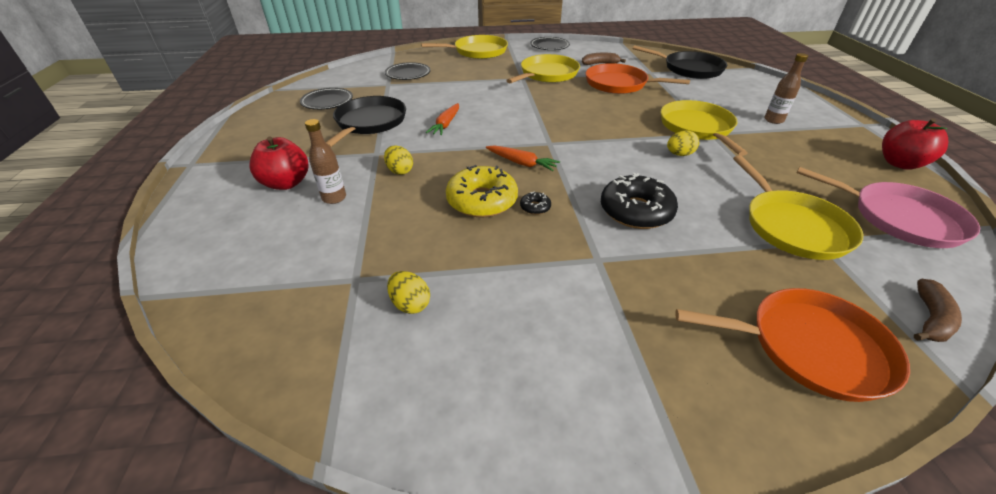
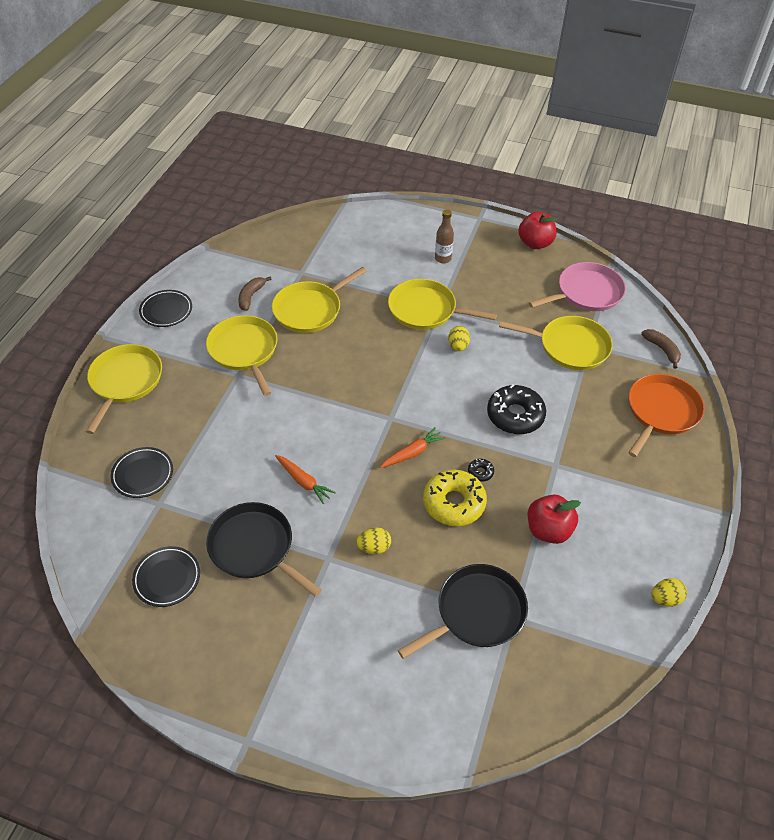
camera: 65 degrees left, 10 degrees up
red apple [249,137,308,190] -> red apple moved to [528,494,581,544]
brown bottle [305,119,346,204] -> none
yellow egg [387,271,430,314] -> yellow egg moved to [652,578,687,607]
orange pan [586,63,690,94] -> yellow pan [272,267,367,333]
black pan [632,45,727,79] -> black pan moved to [398,564,528,659]

